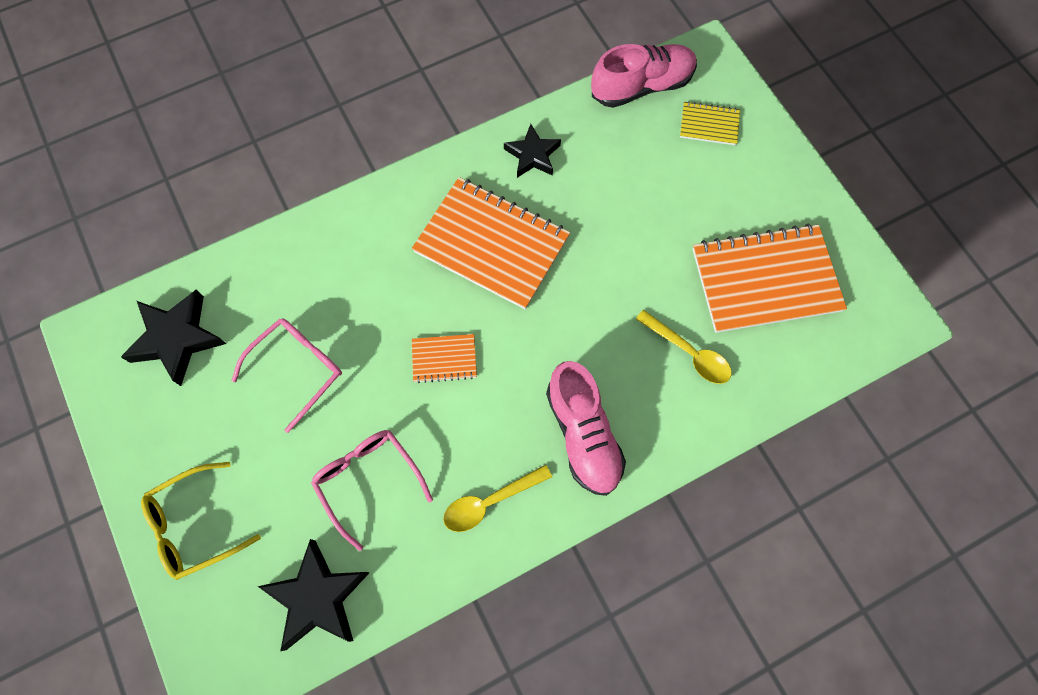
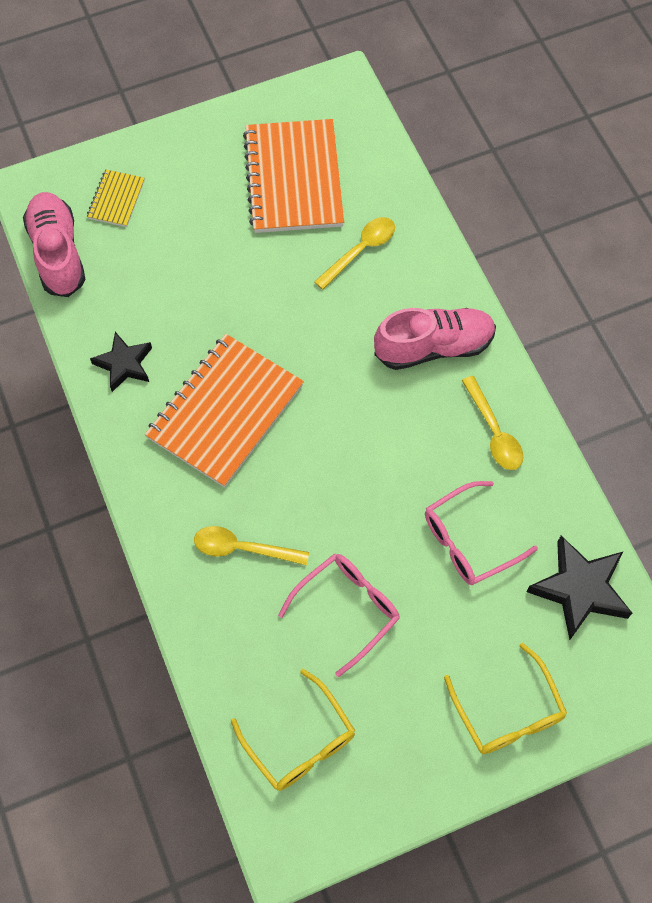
camera: 85 degrees left, 5 degrees down
black star [121,290,226,386] -> yellow glasses [231,669,355,791]
pink glasses [231,319,342,433] -> pink glasses turned 90 degrees clockwise [278,553,400,677]
orange notebook [412,334,477,383] -> none
none -> yellow spoon [194,526,309,566]

